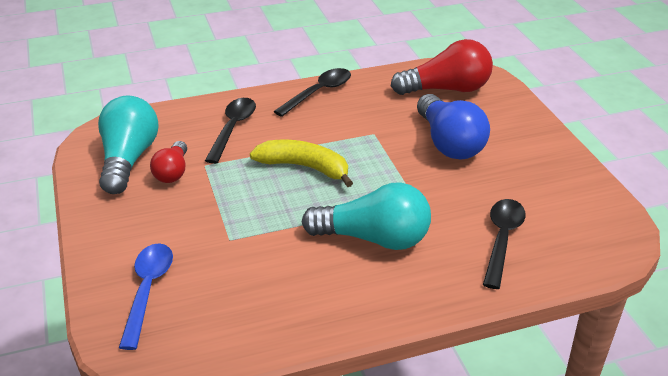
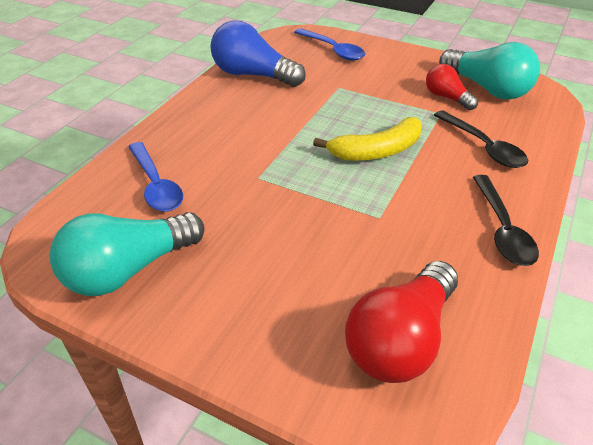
camera: 135 degrees right, 5 degrees up
turquoise light bulb [302,183,431,250] -> turquoise light bulb moved to [50,212,204,296]
blue light bulb [417,94,490,159] -> blue light bulb moved to [210,20,306,87]
black spoon [483,199,526,289] -> blue spoon [128,142,183,212]

